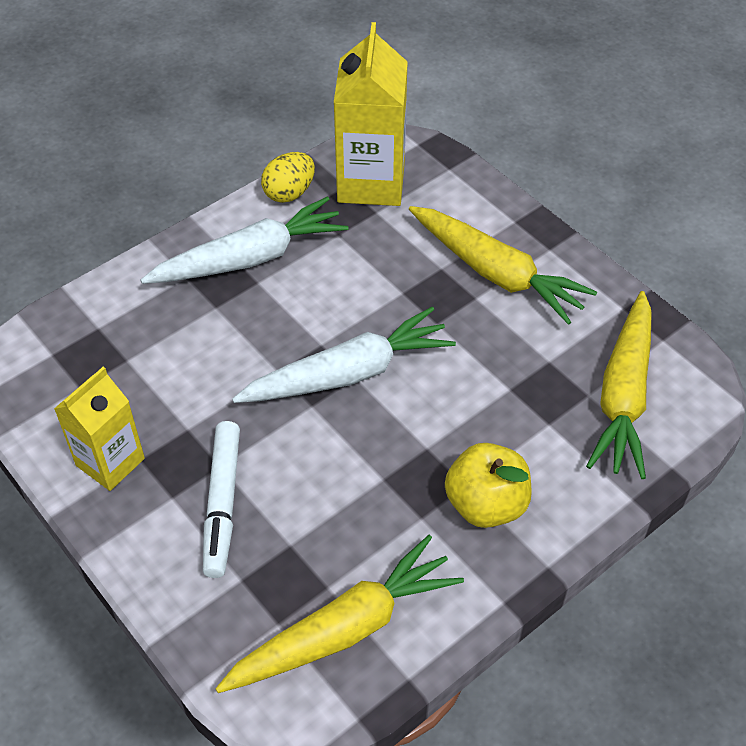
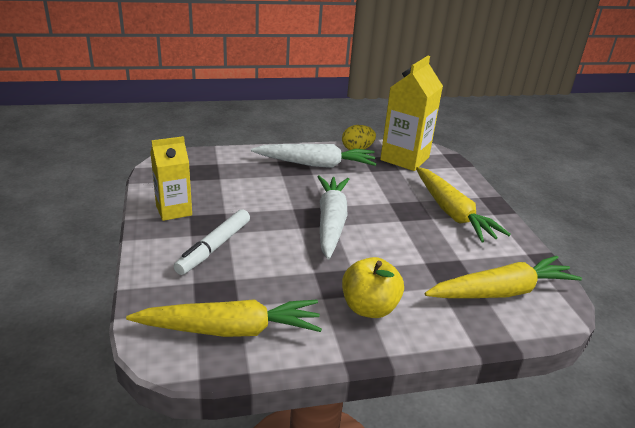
camera: 25 degrees right, 20 degrees down
white carrot [232,307,456,403] -> white carrot turned 90 degrees counterclockwise [318,176,349,260]
yellow carrot [586,291,652,479] -> yellow carrot turned 150 degrees counterclockwise [425,256,582,298]

